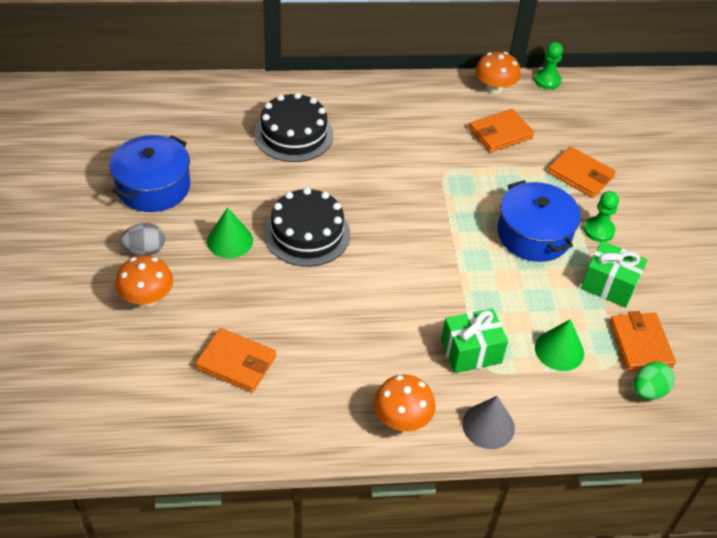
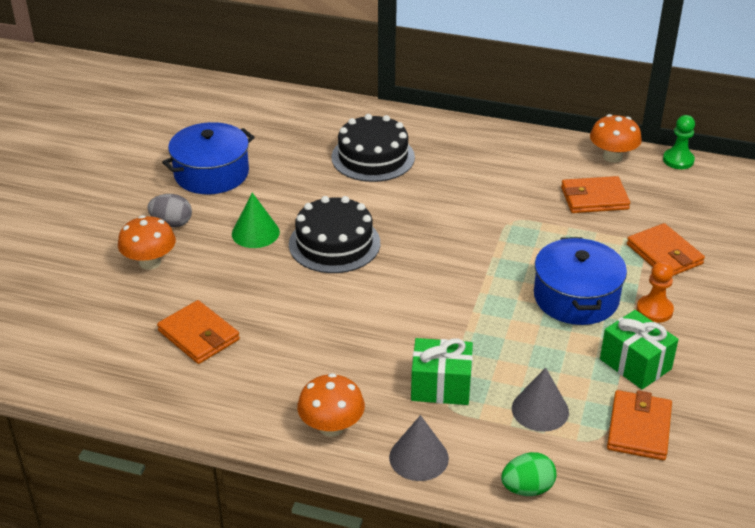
camera: 25 degrees right, 10 degrees down
green cone [535,319,584,371] -> grey cone [512,368,569,432]
green pawn [584,191,619,242] -> orange pawn [637,261,674,323]
green egg [633,362,675,400] -> green egg moved to [501,452,556,496]

